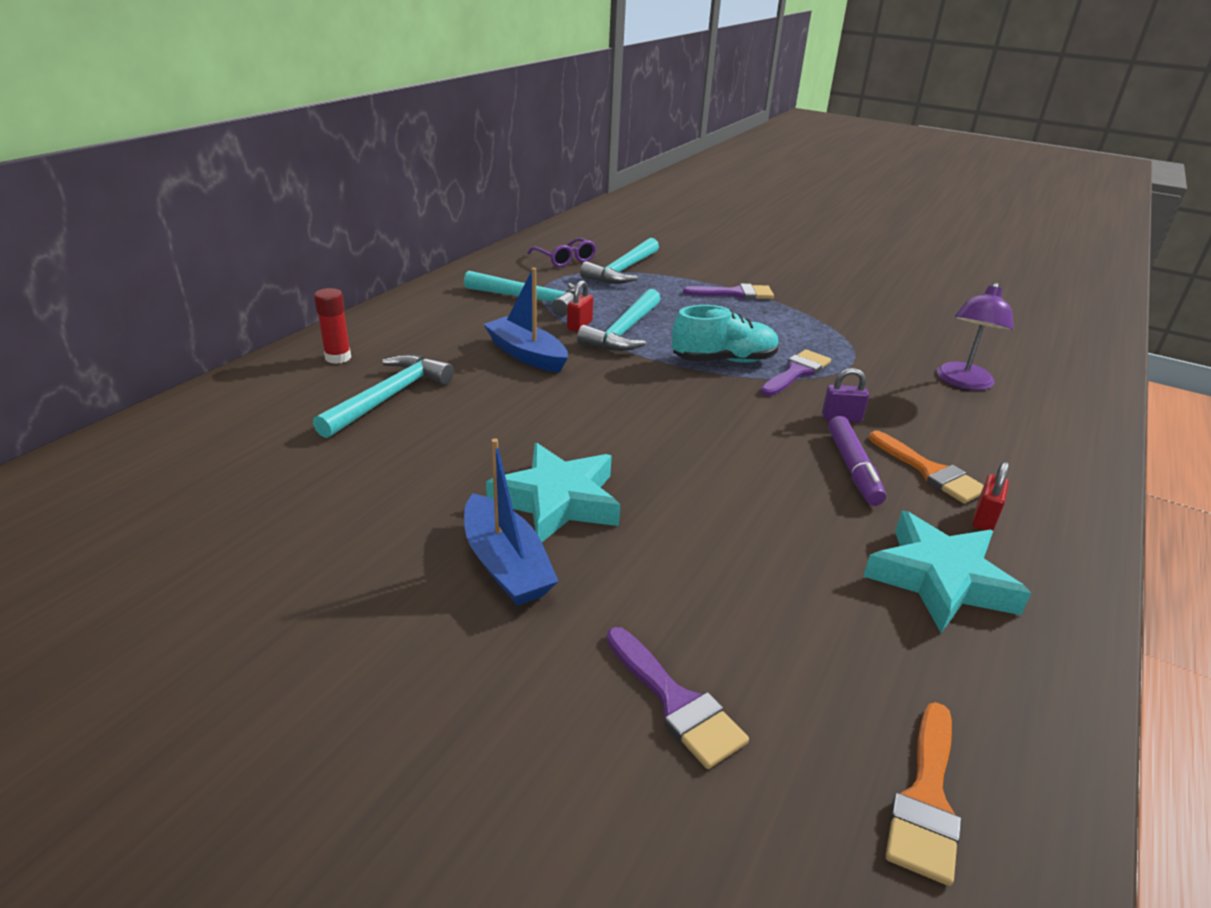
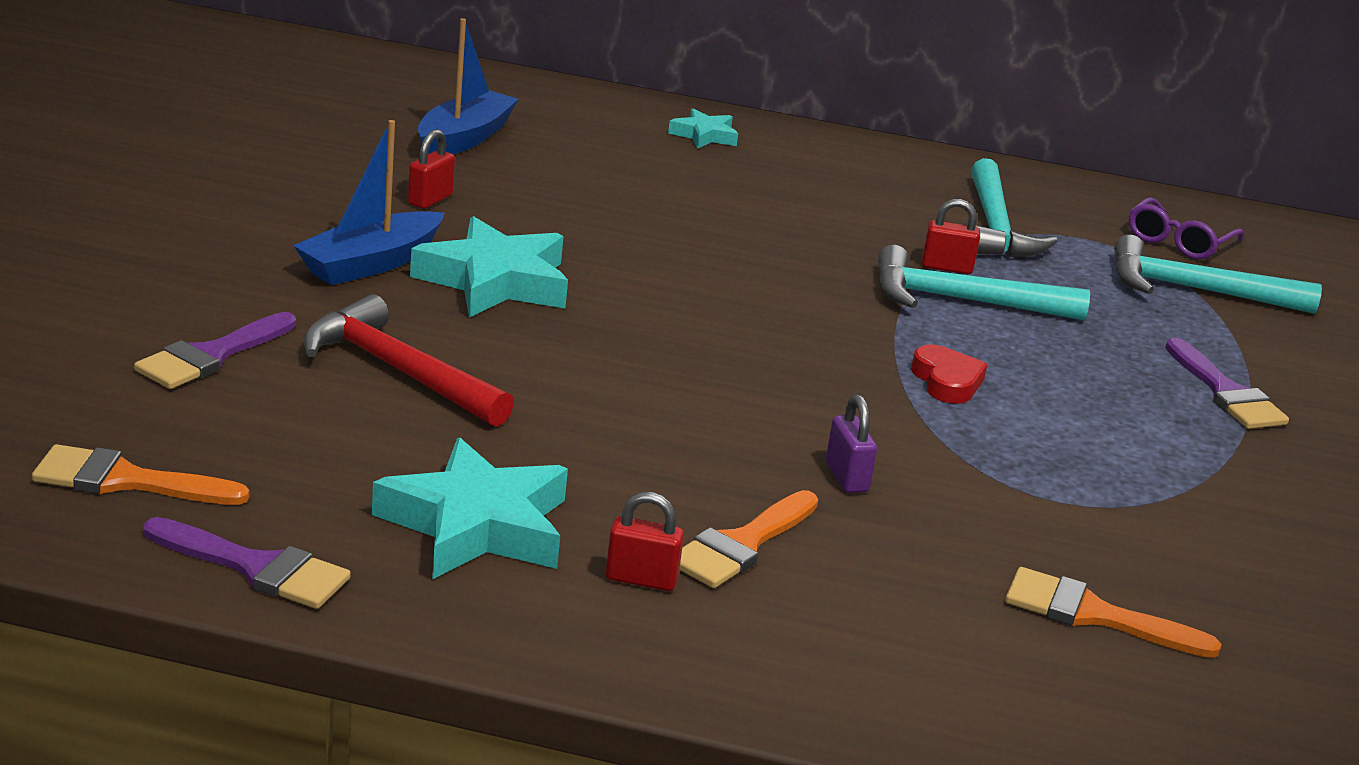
camera: 70 degrees right, 5 degrees down
turquoise hammer [313,354,454,438] -> none
red glue stick [314,288,351,364] -> turquoise star [668,108,738,149]
blue boat [484,268,568,373] -> blue boat moved to [418,18,519,154]
turquoise shoe [672,305,779,363] -> red heart [911,344,987,404]
purple brush [760,349,831,396] -> purple brush moved to [143,517,351,609]
purple marker [828,416,886,506] -> none
purple lamp [937,283,1014,390] -> orange brush [1005,567,1222,658]
none -> red hammer [304,294,514,427]
none -> red padlock [408,129,455,209]

